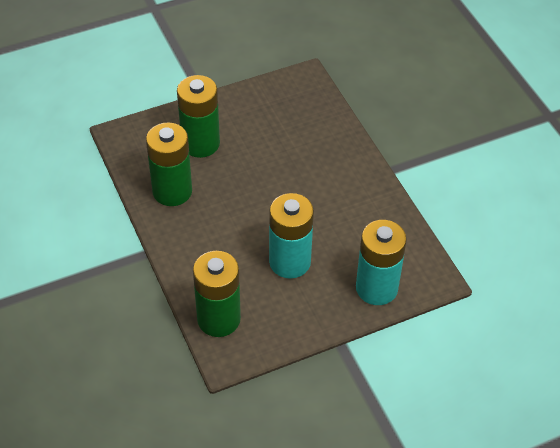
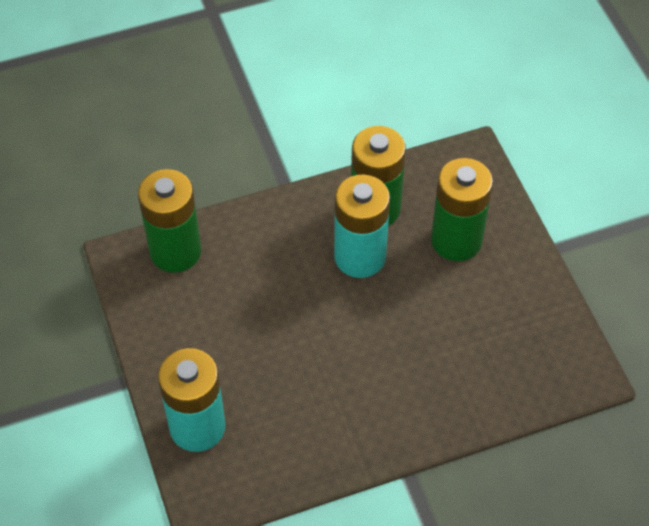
camera: 95 degrees right, 5 degrees up
turquoise battery [269,193,314,279] -> turquoise battery moved to [334,175,390,278]

